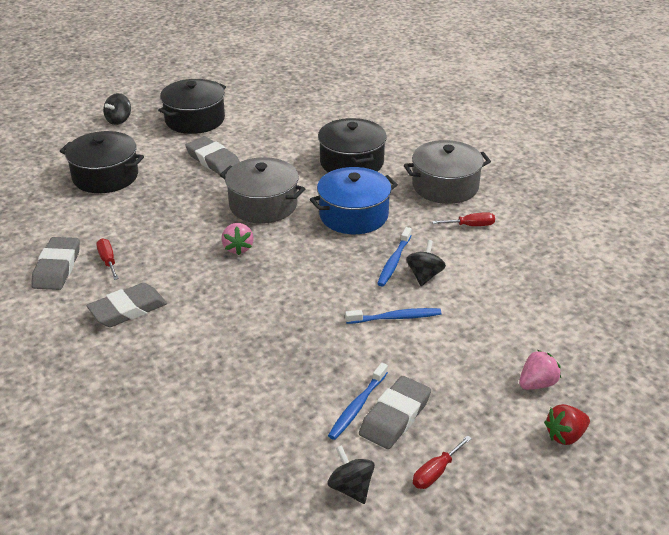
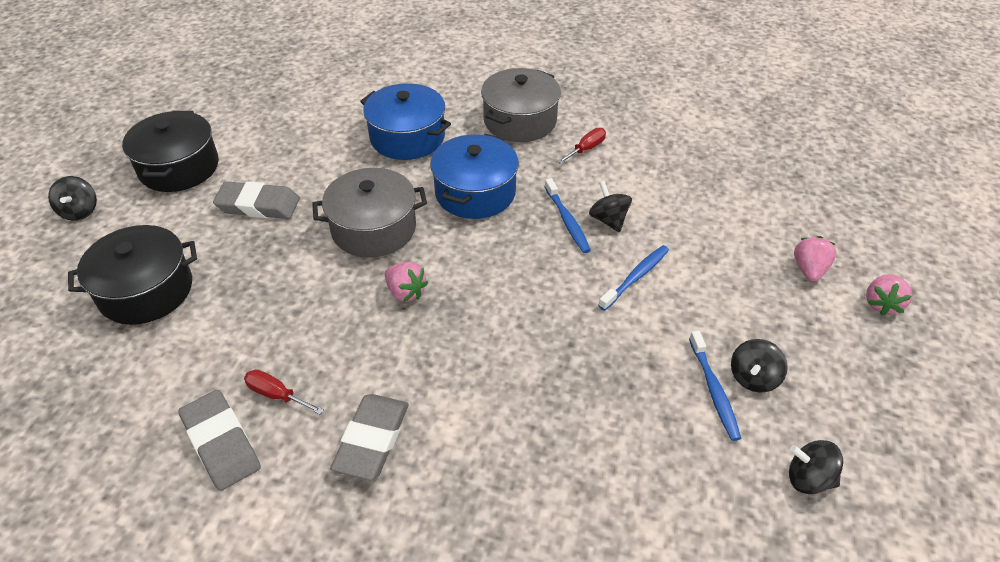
camera: 40 degrees left, 10 degrees up
black pot [318,118,387,173] -> blue pot [360,83,451,160]
grey eraser [359,376,431,449] -> black spinning top [731,339,788,393]
red screwdriver [413,435,472,489] -> none
red strawberry [544,404,590,445] -> pink strawberry [866,274,912,316]

